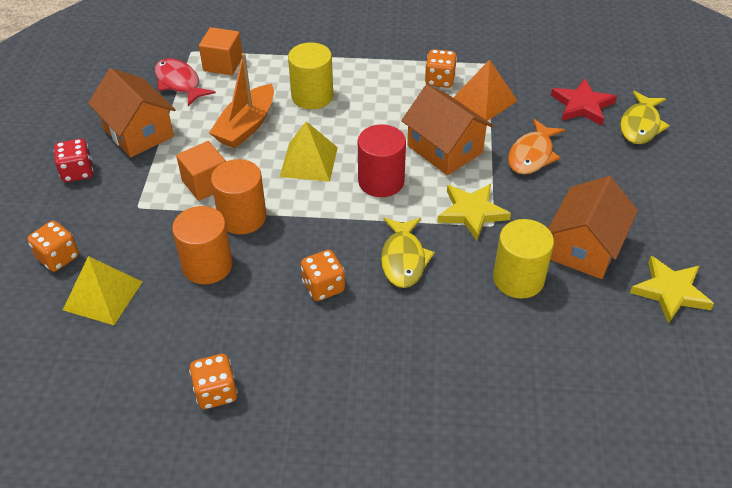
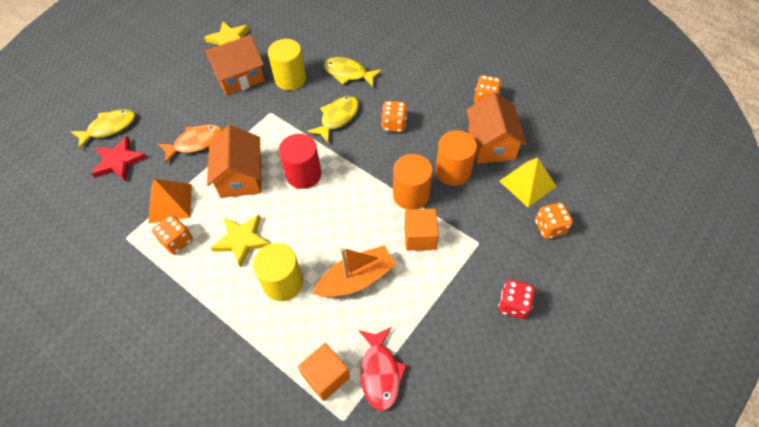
camera: 145 degrees left, 10 degrees up
orange house [88,68,176,157] -> orange house moved to [466,92,527,164]
yellow pyramid [280,121,338,182] -> none
yellow star [437,184,511,240] -> yellow star moved to [210,215,270,268]
none -> yellow fish [324,57,382,87]

